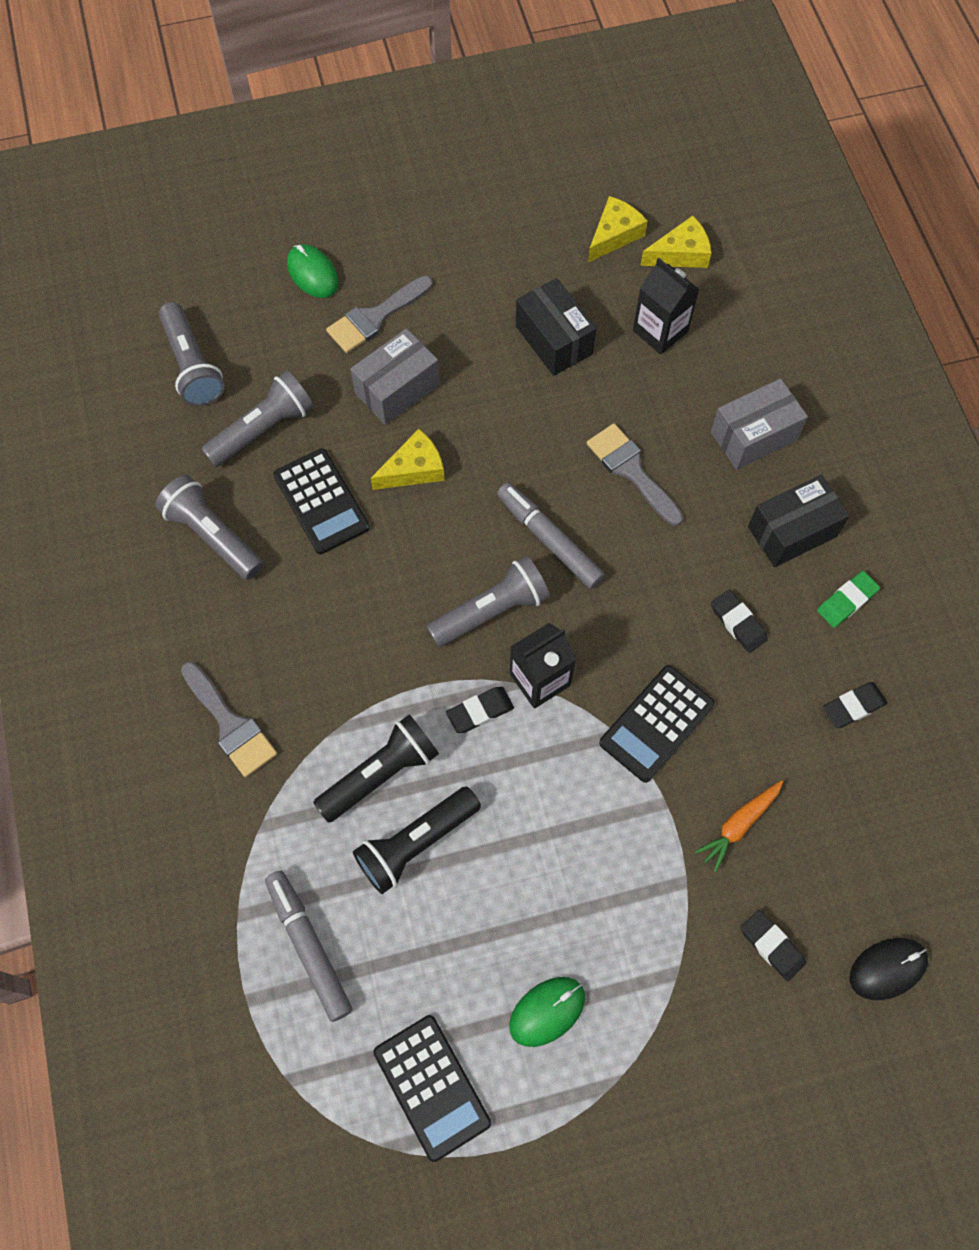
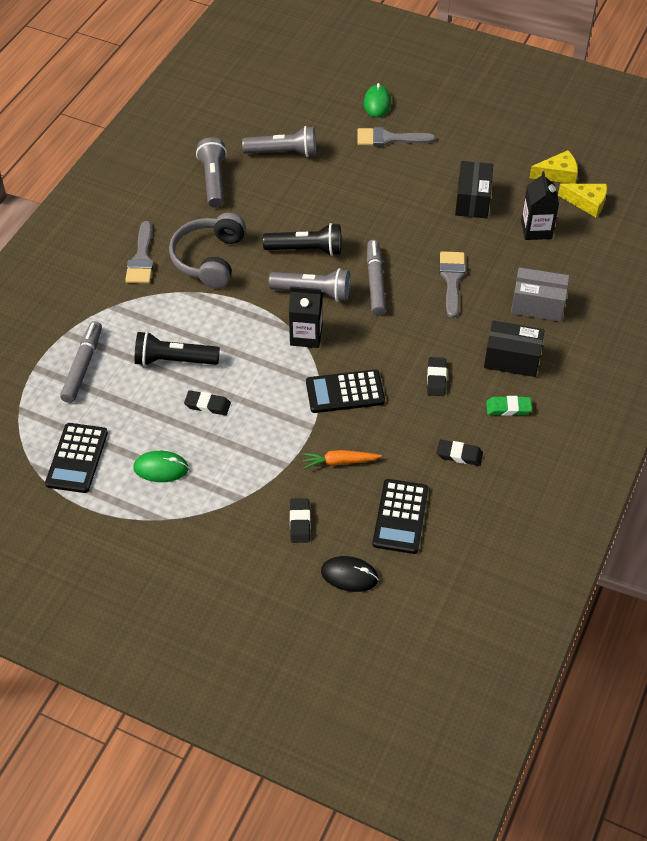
camera: 40 degrees right, 15 degrees down
grey flashlight [159,302,225,406] -> none
black calculator [273,448,370,554] -> black calculator moved to [373,479,428,554]
black flashlight [313,714,439,823] -> black flashlight moved to [263,223,341,256]
grey box [350,328,440,425] -> none
yellow cheese [371,429,445,490] -> none
black eraser [446,687,514,733] -> black eraser moved to [184,390,231,416]
none -> grey headphones [169,213,246,288]

